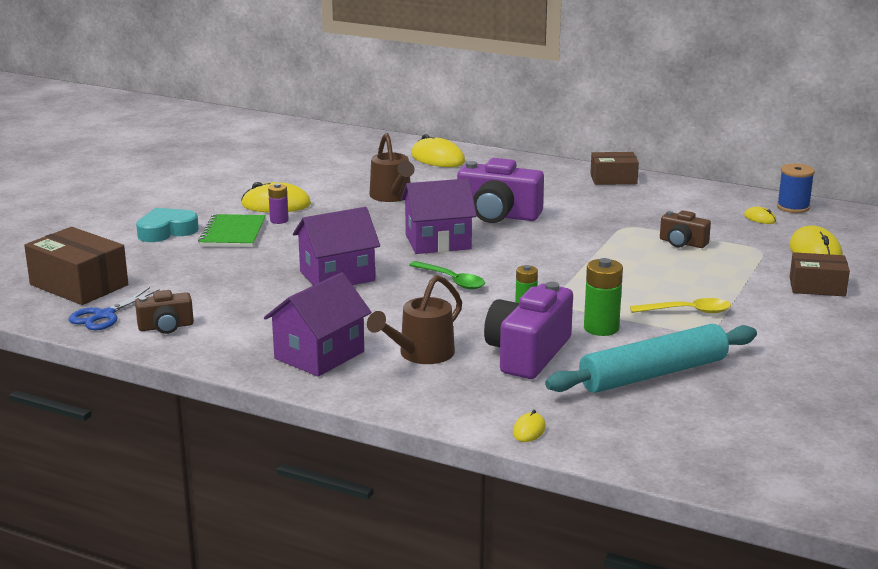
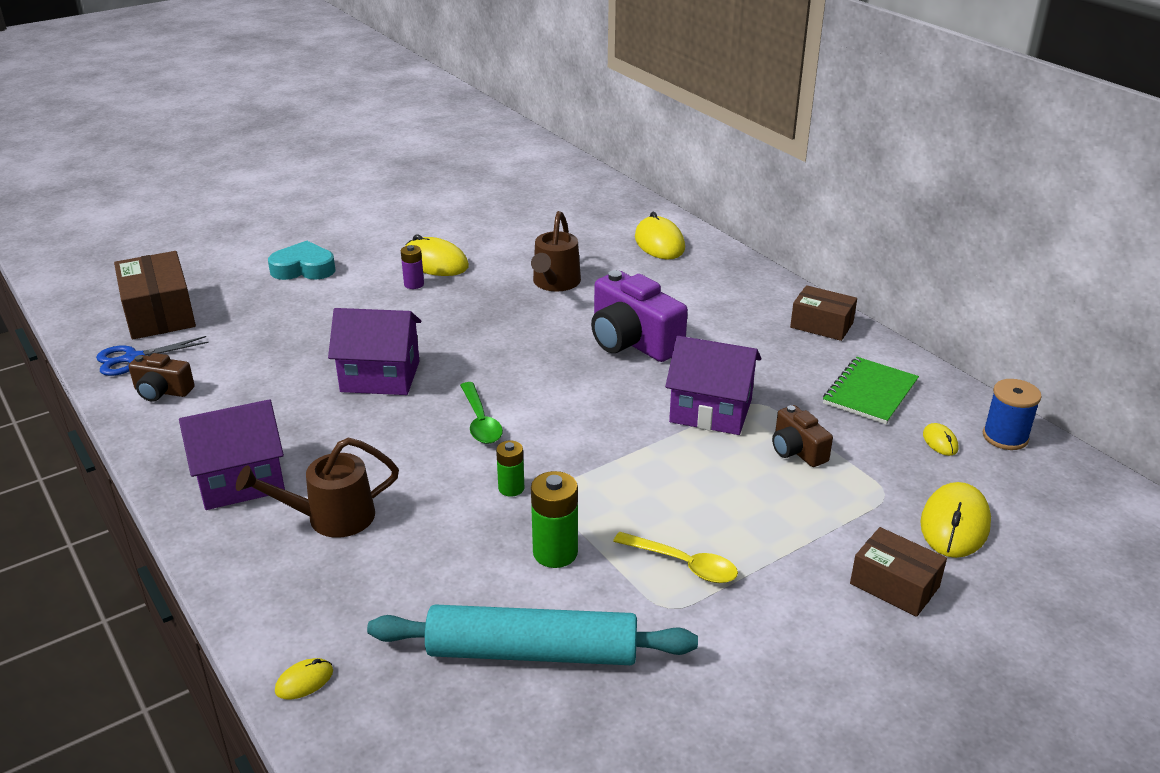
camera: 30 degrees right, 10 degrees up
green notebook [198,214,266,247] -> green notebook moved to [823,357,919,425]
purple house [401,178,477,254] -> purple house moved to [665,336,761,435]
purple camera [484,282,573,379] -> none

